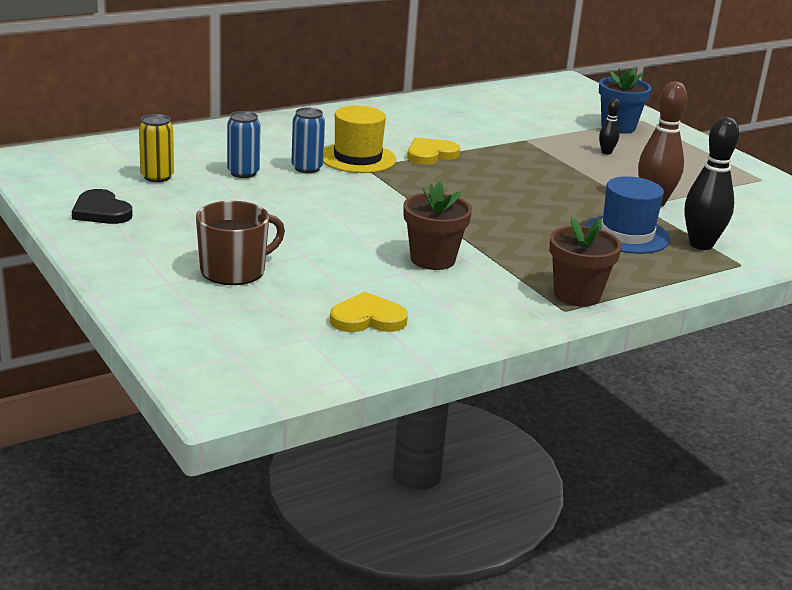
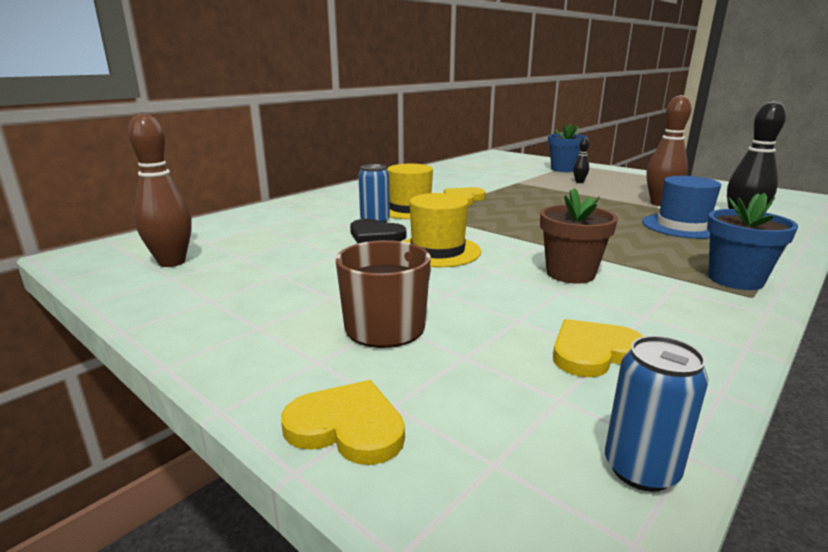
camera: 15 degrees left, 5 degrees down
black heart [72,189,133,224] -> black heart moved to [350,219,406,243]
yellow can [139,114,174,182] -> none
blue can [227,111,261,178] -> blue can moved to [605,336,709,492]
brown flower pot [549,217,622,307] -> blue flower pot [707,193,798,290]
none -> brown bowling pin [128,113,192,267]
none -> yellow heart [281,380,405,465]
none -> yellow hat [402,193,481,267]

